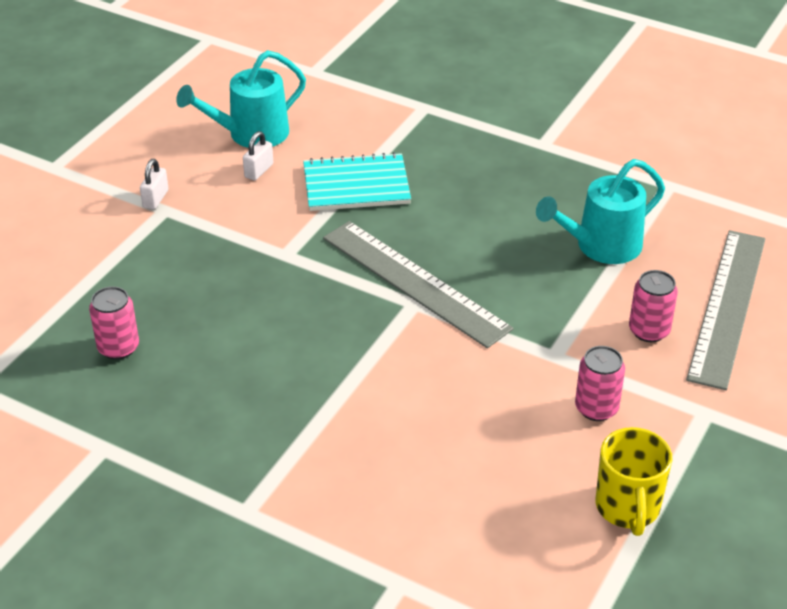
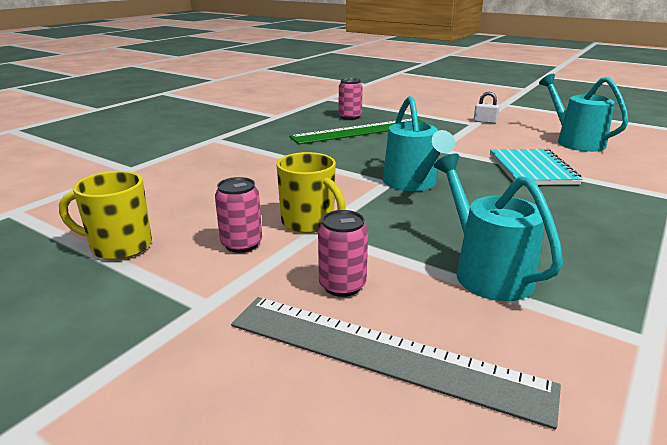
camera: 95 degrees right, 15 degrees down
white padlock [243,131,273,180] -> none
grey ruler [323,221,514,348] -> turquoise watering can [383,96,455,191]
none -> yellow mug [276,152,346,233]
none -> green ruler [289,118,428,144]

